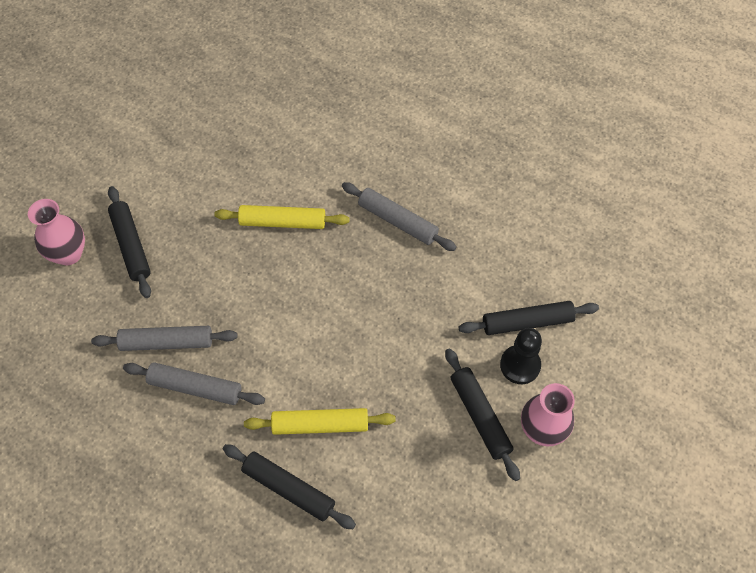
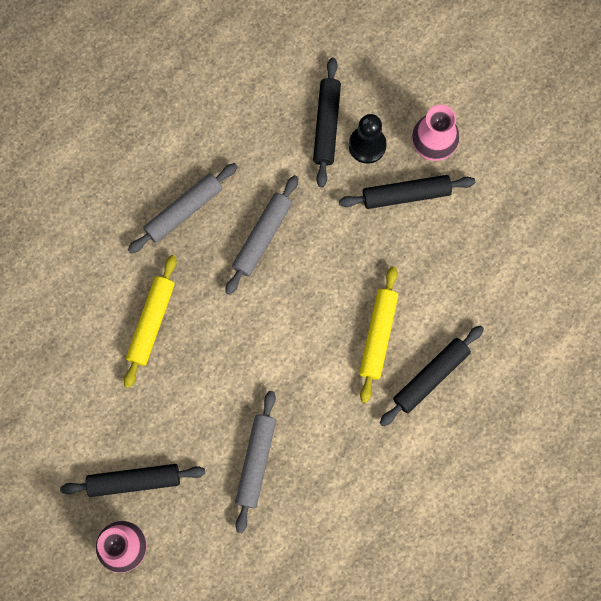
camera: 75 degrees left, 15 degrees up
grey rolling pin [123,362,265,405] -> grey rolling pin moved to [225,175,298,295]

